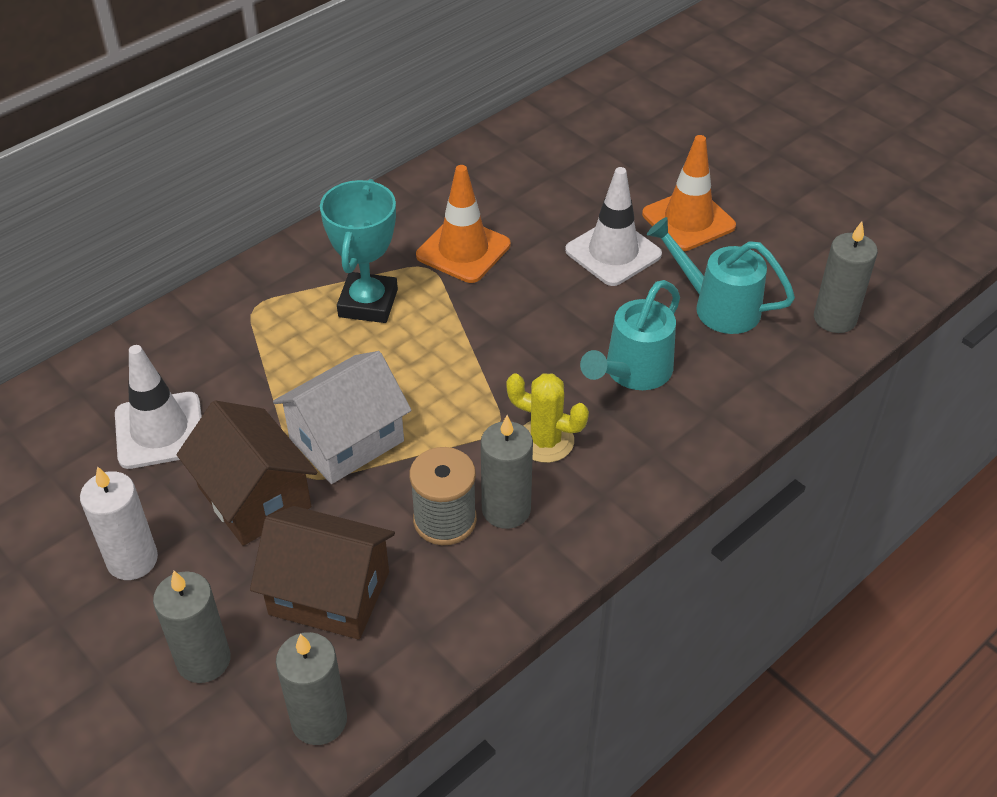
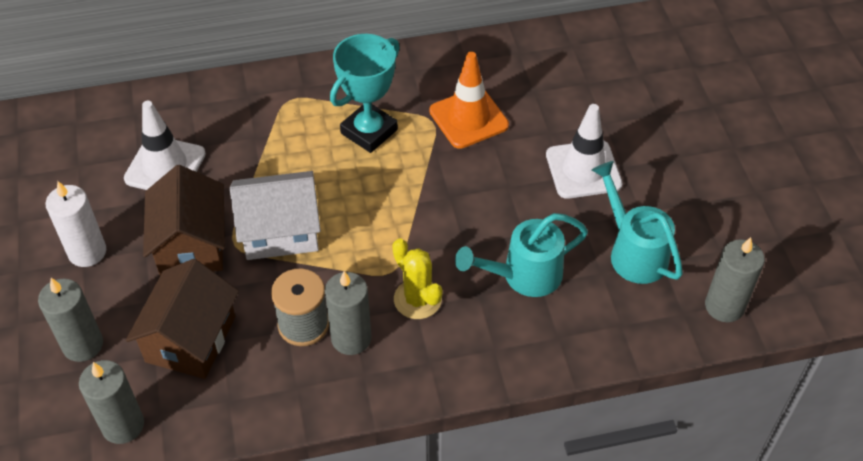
camera: 30 degrees right, 5 degrees up
brown house [250,506,395,640] -> brown house turned 60 degrees clockwise [126,259,239,379]
orange traffic cone [642,135,736,251] -> none

